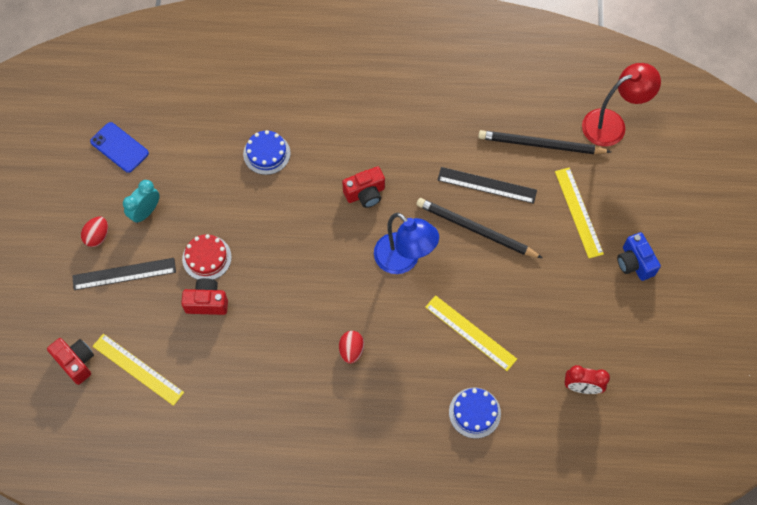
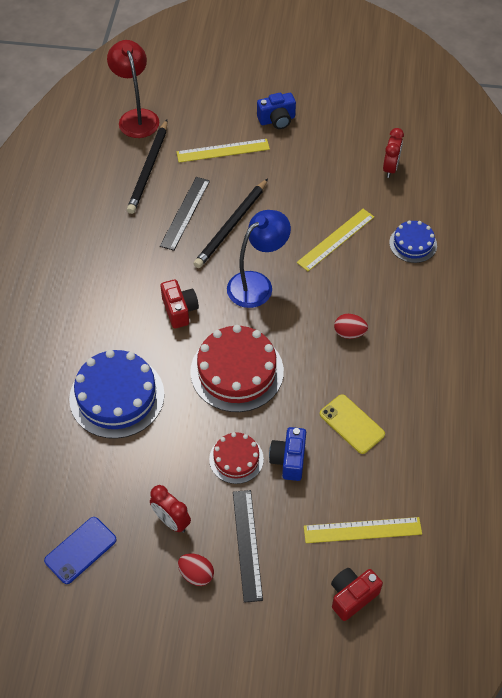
camera: 85 degrees left, 10 degrees down
yellow ruler [93,334,184,406] -> yellow ruler turned 45 degrees clockwise [304,517,422,543]
turquoise clock [123,180,159,223] -> red clock [150,485,191,533]
red camera [181,278,228,315] -> blue camera [269,427,306,481]
blue cake [243,130,291,175] -> blue cake [69,350,164,439], size x1.81
none -> red cake [190,325,284,412]
none -> yellow phone [320,394,385,454]

